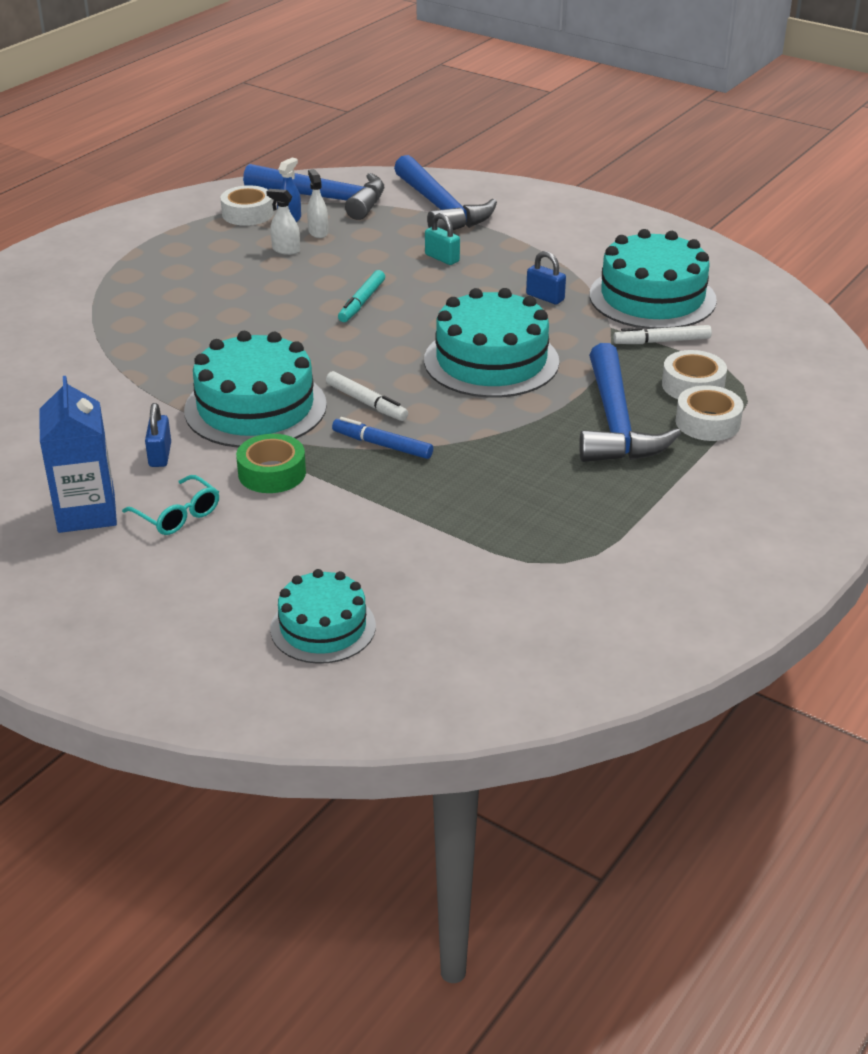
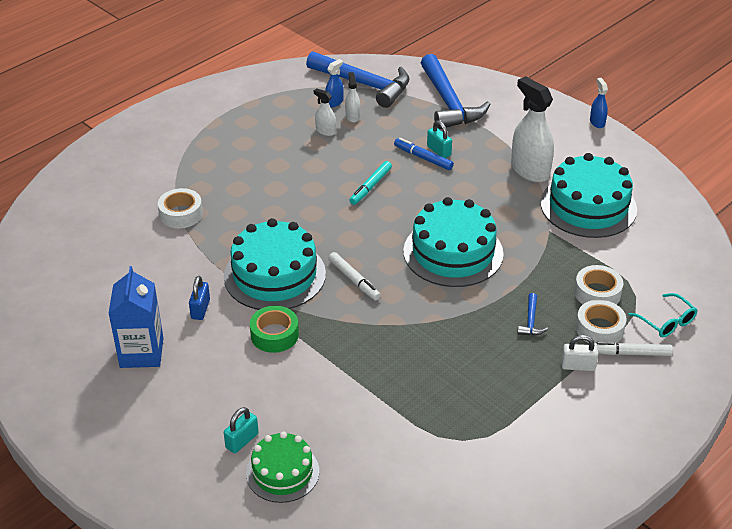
camera: 10 degrees right, 5 degrees up
turquoise glasses [122,475,219,535] -> turquoise glasses moved to [628,293,697,338]
white tape [220,185,274,226] -> white tape moved to [158,188,203,228]
turquoise cake [270,569,376,664] -> green cake [246,432,319,503]
blue marker [332,417,433,459] -> blue marker moved to [394,138,454,170]
blue padlock [526,251,566,304] -> none
blue hammer [579,343,681,462] -> blue hammer [517,293,548,335], size x0.40
white marker [613,325,712,344] -> white marker moved to [594,342,673,356]
none -> turquoise padlock [224,407,259,453]
none -> white spray bottle [511,76,554,182]
none -> white padlock [561,335,598,371]
none -> blue spray bottle [590,78,608,128]

